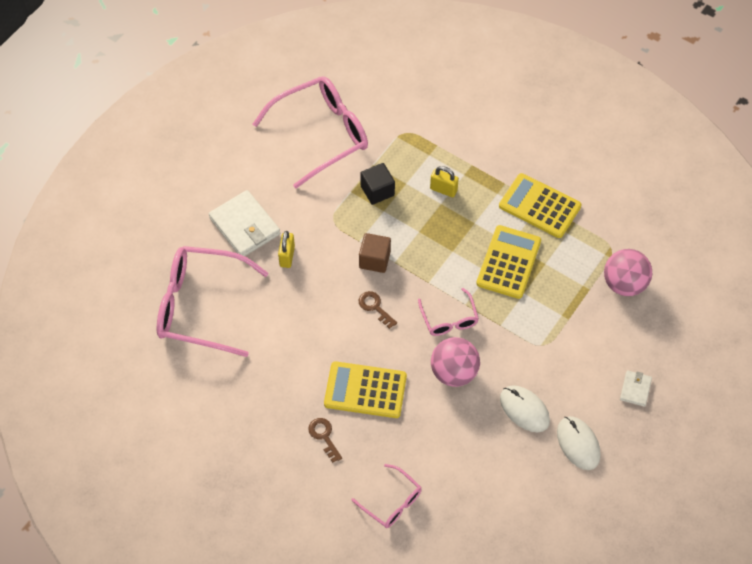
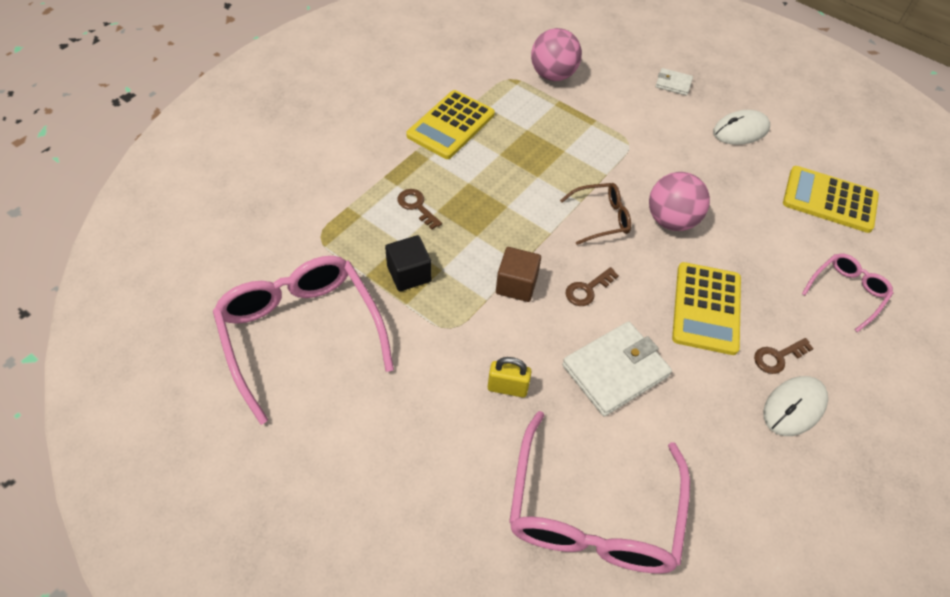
camera: 90 degrees left, 5 degrees down
white wallet [209,190,280,256] -> white wallet moved to [562,321,672,416]
pink glasses [418,288,479,336] -> brown glasses [560,183,631,245]
yellow padlock [430,166,459,197] -> brown key [398,189,442,229]
yellow calculator [476,225,541,299] -> yellow calculator moved to [783,166,879,233]
white mouse [500,385,550,432] -> white mouse moved to [763,376,828,436]

